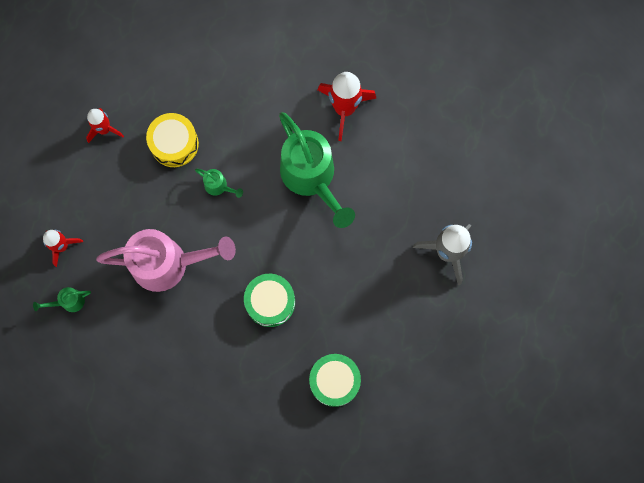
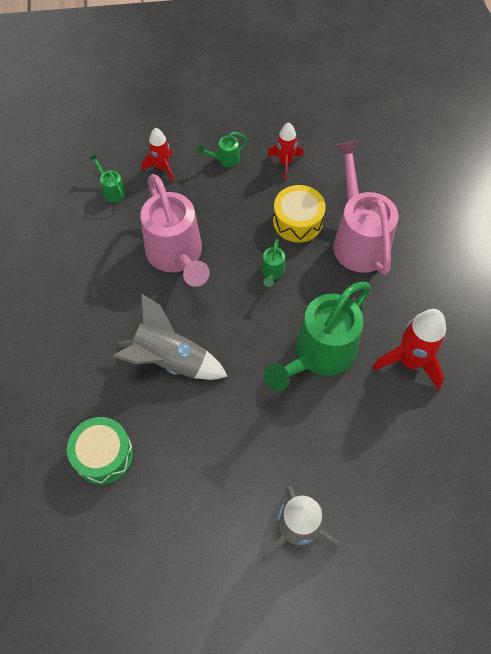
camera: 70 degrees right, 15 degrees down
green drum [244,274,295,327] -> grey rocket [113,294,228,380]
none -> green watering can [197,132,248,167]
none -> pink watering can [333,140,398,275]

